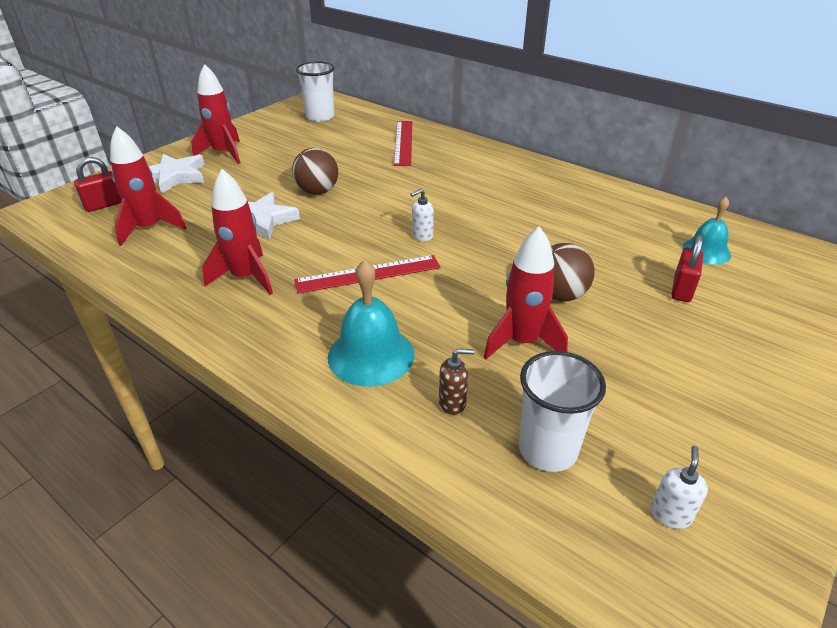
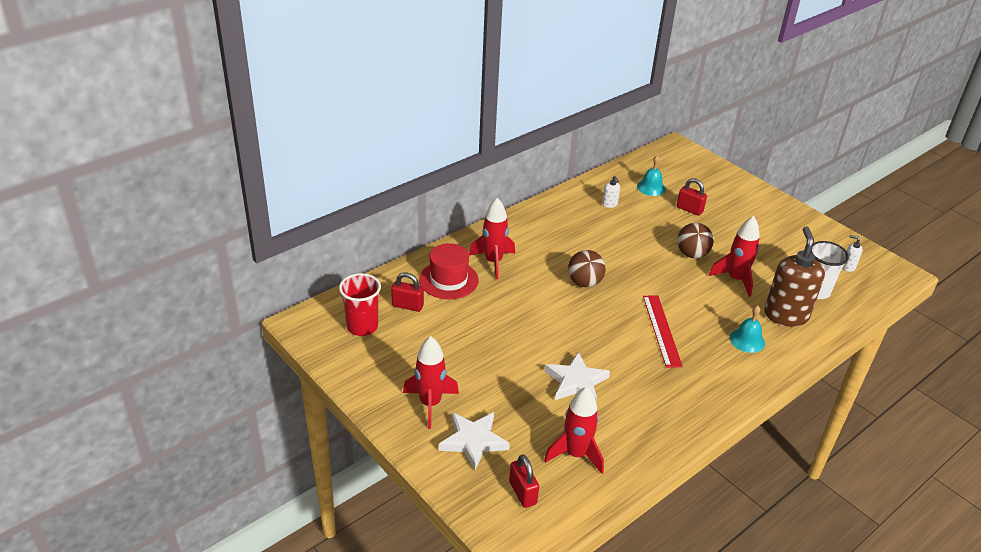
camera: 80 degrees left, 0 degrees up
red rocket [202,169,273,295] -> red rocket moved to [469,198,515,279]
brown ball [292,148,338,195] -> brown ball moved to [568,250,606,287]
white cup [296,62,335,122] -> red cup [339,273,381,336]
turquoise bell [328,259,414,387] -> turquoise bell [730,305,765,353], size x0.66
red ruler [394,121,412,166] -> red hat [419,243,479,299]
white soap dispenser [411,189,434,241] -> white soap dispenser moved to [602,176,620,208]
brown soap dispenser [439,349,474,415] -> brown soap dispenser [764,226,825,327], size x2.41
none -> red padlock [391,273,424,312]

